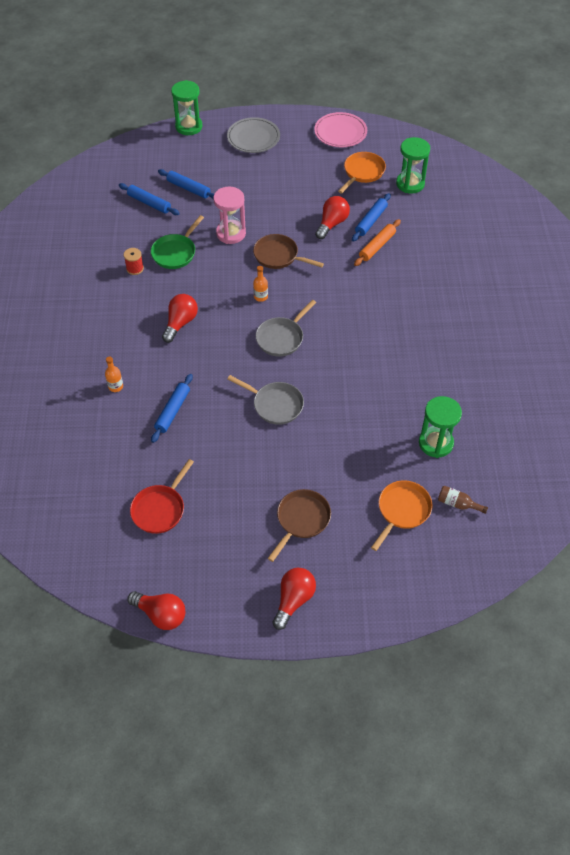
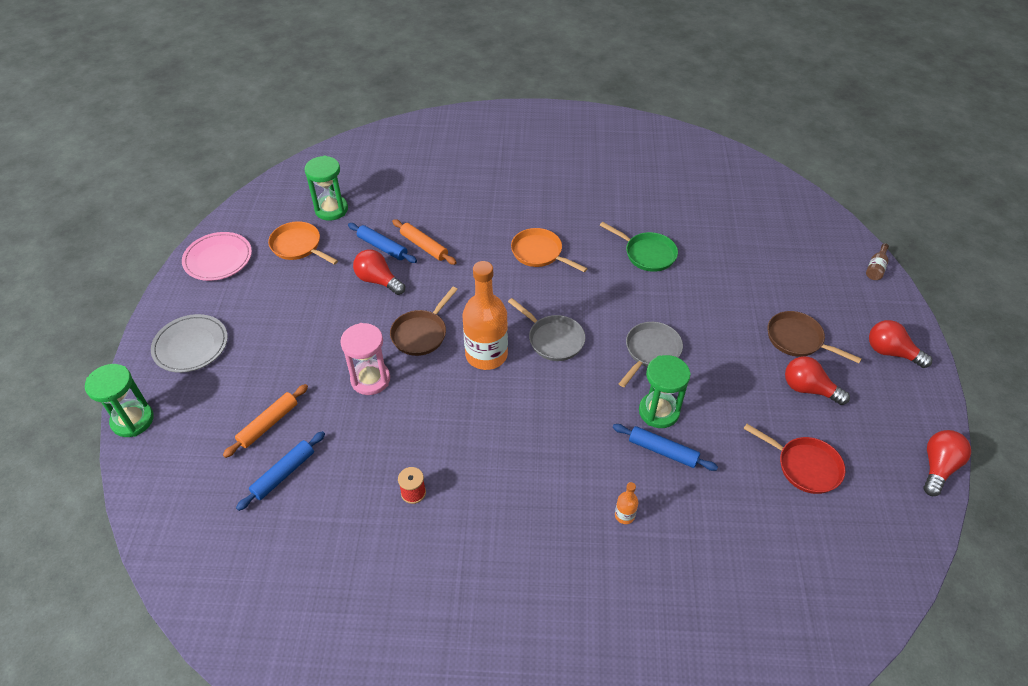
camera: 85 degrees left, 5 degrees down
green pan [151,215,204,269] -> green pan moved to [600,222,678,272]
blue rolling pin [158,169,214,199] -> orange rolling pin [223,384,308,458]
red light bulb [162,294,198,343] -> red light bulb moved to [785,356,850,405]
orange bottle [253,266,268,302] -> orange bottle [463,261,508,370], size x2.41
orange pan [371,480,432,551] -> orange pan moved to [511,228,588,272]
green hourglass [419,396,462,458] -> green hourglass moved to [639,355,691,428]
brown bottle [438,486,488,514] -> brown bottle moved to [866,243,889,280]

